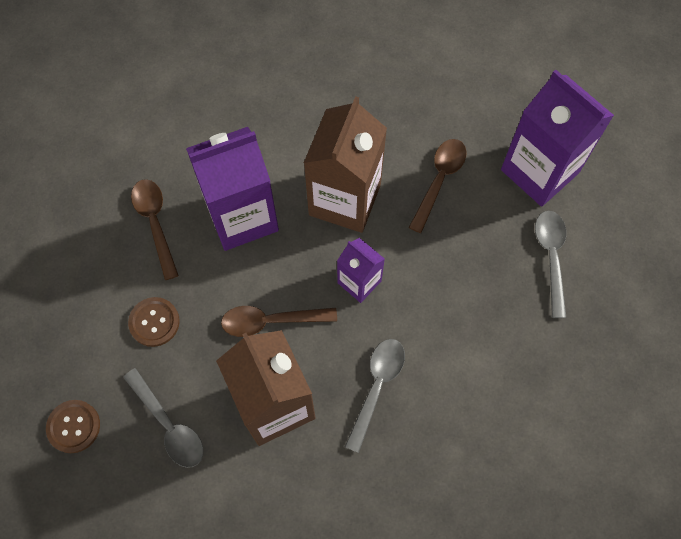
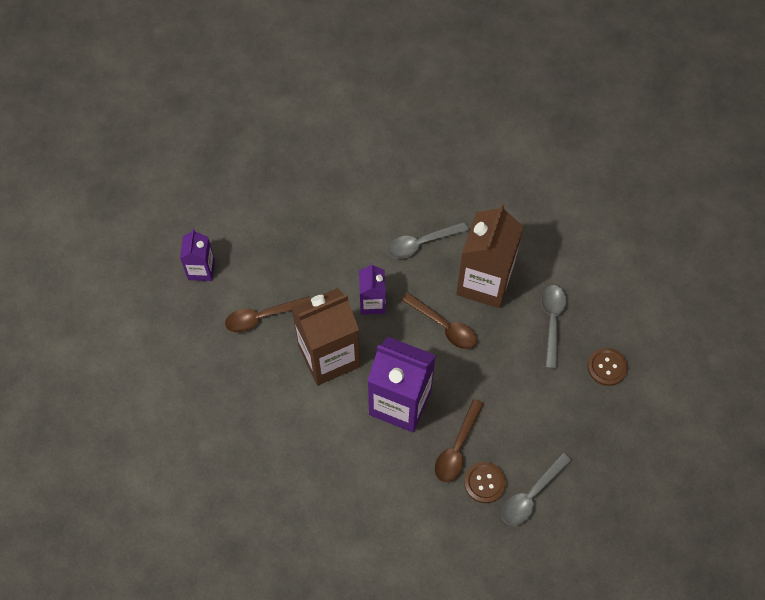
camera: 135 degrees left, 5 degrees down
brown button [128,297,180,347] -> brown button moved to [464,462,506,503]
purple carton [501,70,614,207] -> purple carton [180,229,215,281], size x0.53
grey spoon [535,211,566,318] -> grey spoon moved to [502,453,571,526]

